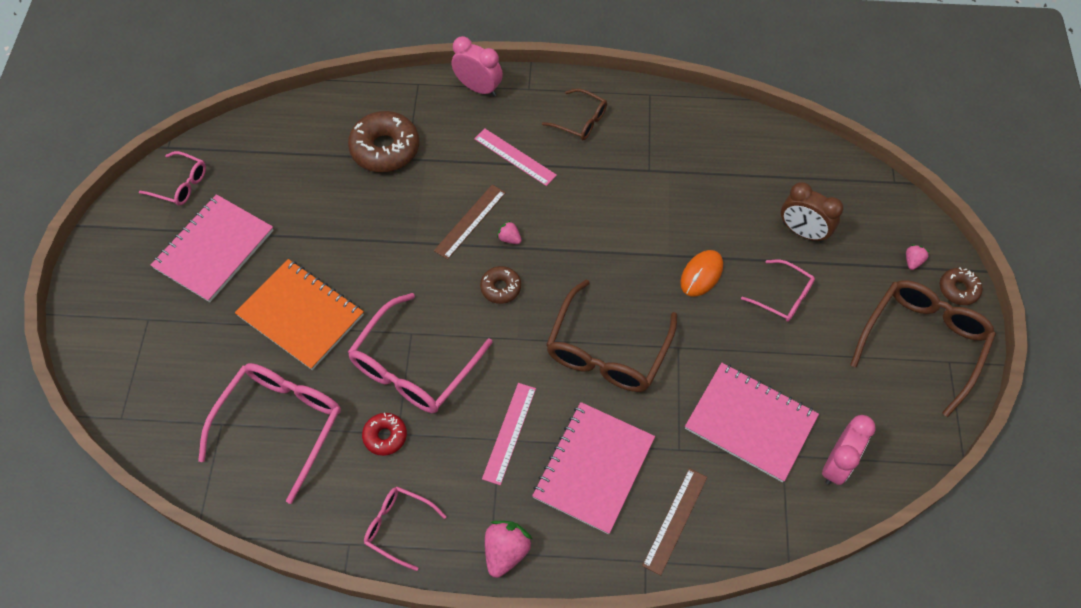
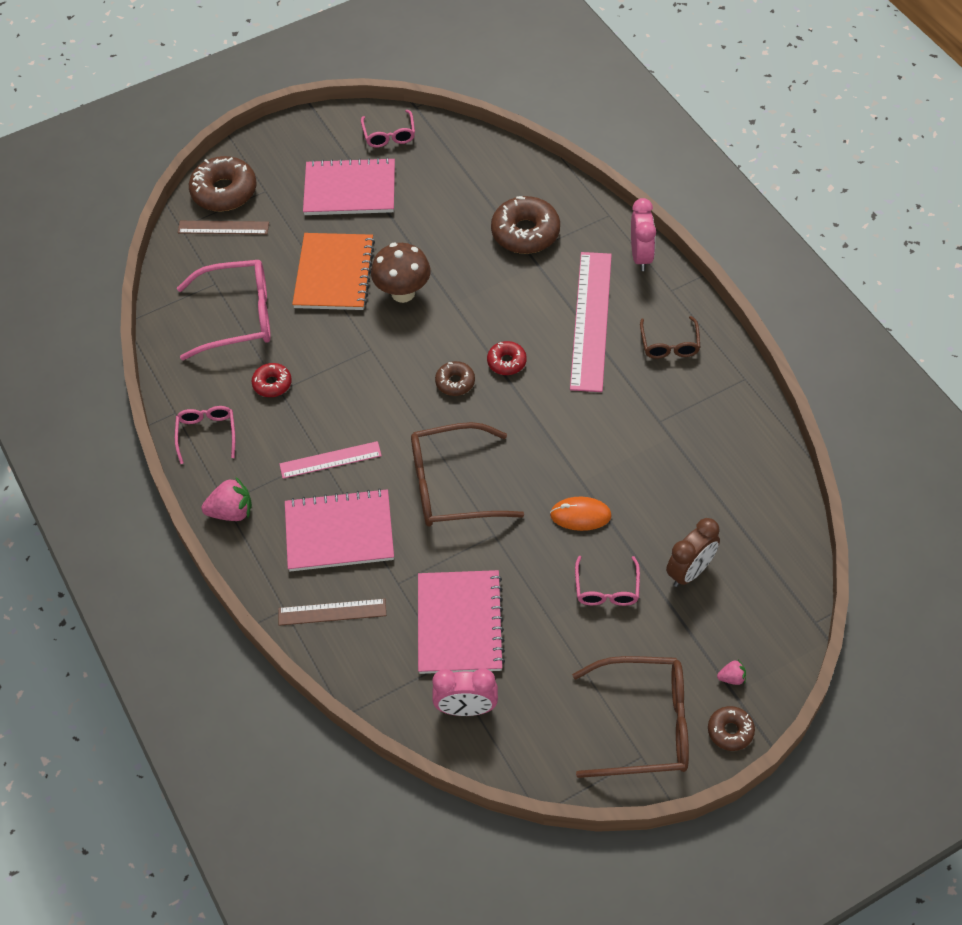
camera: 60 degrees right, 5 degrees down
pink glasses [348,293,493,413] -> none
brown ruler [434,185,506,260] -> brown ruler moved to [178,221,269,234]
pink ruler [474,128,557,186] -> pink ruler [570,252,612,392], size x1.84
pink strawberry [497,220,522,244] -> red donut [487,341,527,375]
brown clock [781,182,843,243] -> brown clock turned 135 degrees counterclockwise [666,518,720,587]
none -> brown donut [189,156,257,211]
none -> brown mushroom [371,243,431,303]

